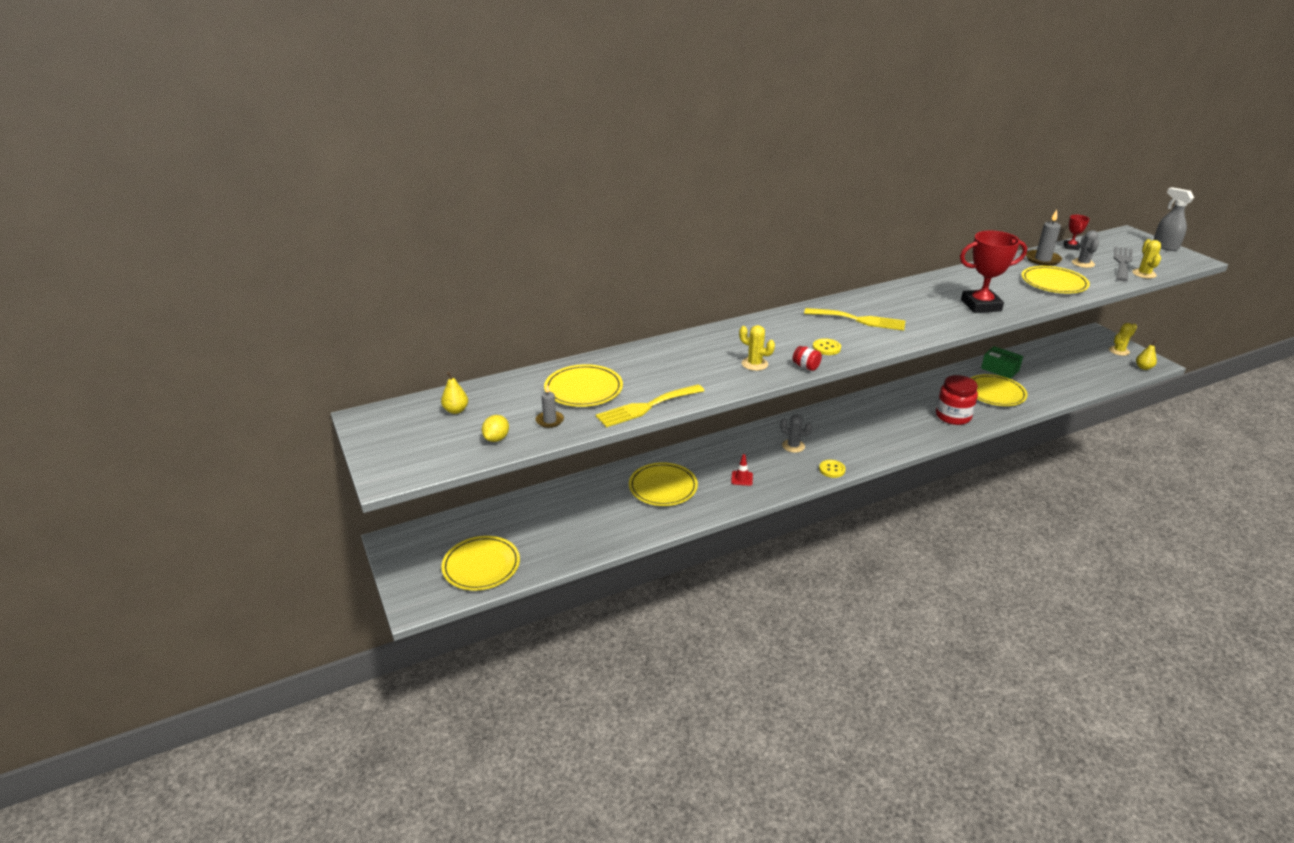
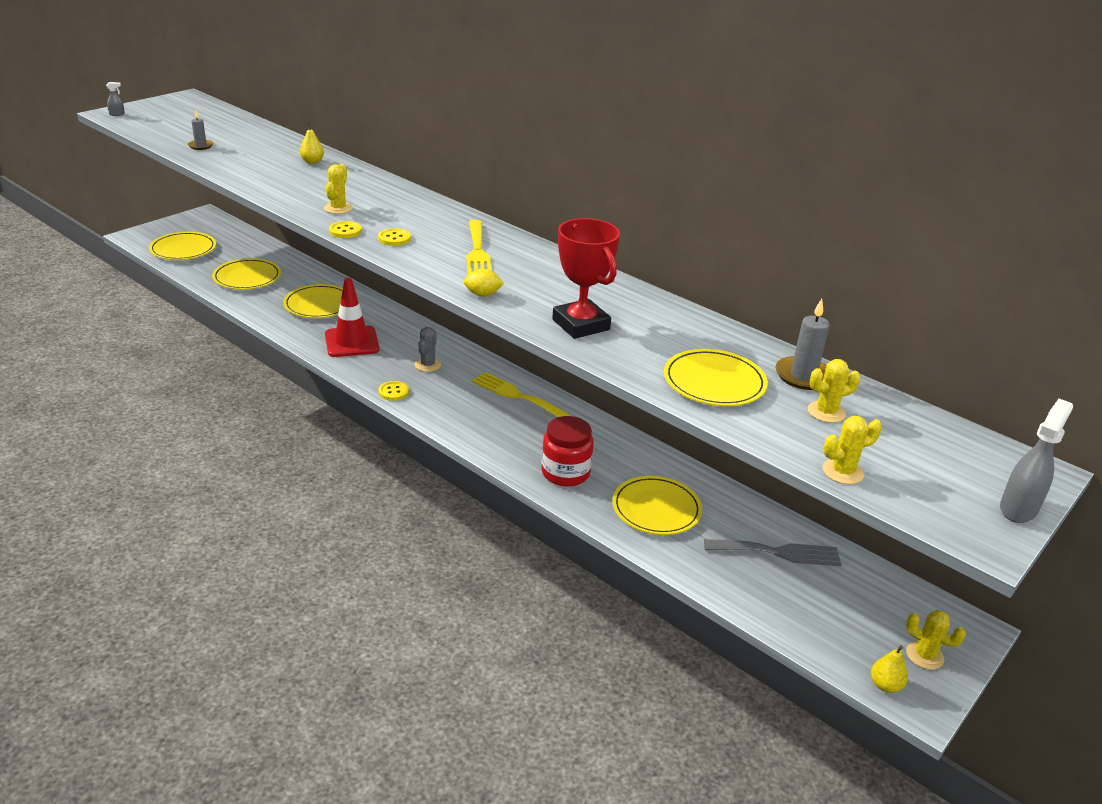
camera: 65 degrees right, 0 degrees up
yellow pear [441,372,468,414] -> yellow pear moved to [300,122,324,164]
yellow lemon [482,415,509,442] -> yellow lemon moved to [464,268,504,296]
yellow plate [544,364,623,407] -> yellow plate moved to [212,258,281,290]
yellow fork [596,384,704,427] -> yellow fork moved to [472,372,570,417]
red traffic cone [731,454,753,486] -> red traffic cone [325,278,380,357], size x2.23
red jar [792,346,822,371] -> yellow button [329,221,362,238]
green box [981,346,1023,379] -> none
red trophy [1064,215,1090,250] -> none
grey cactus [1072,230,1099,268] -> yellow cactus [808,359,860,423]
grey fork [1114,246,1133,281] -> grey fork moved to [704,539,842,566]
none -> grey spray bottle [106,82,125,116]

